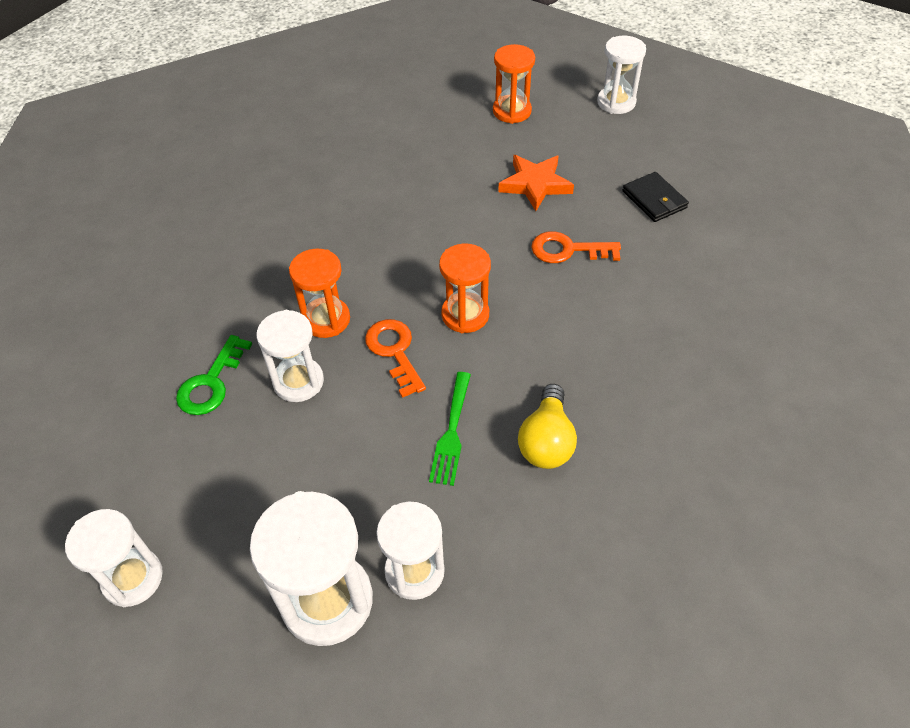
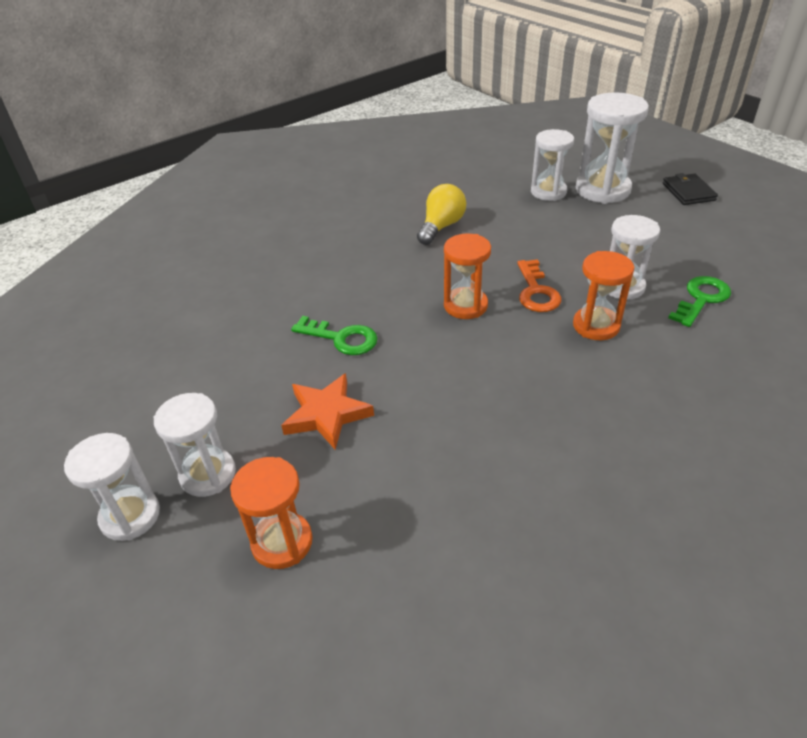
camera: 160 degrees left, 10 degrees down
white hourglass [65,509,163,607] -> white hourglass moved to [154,393,236,497]
green fork [429,372,471,486] -> none
orange key [531,231,621,263] -> green key [291,316,378,355]
black wallet [623,172,689,222] -> black wallet moved to [663,173,718,205]

